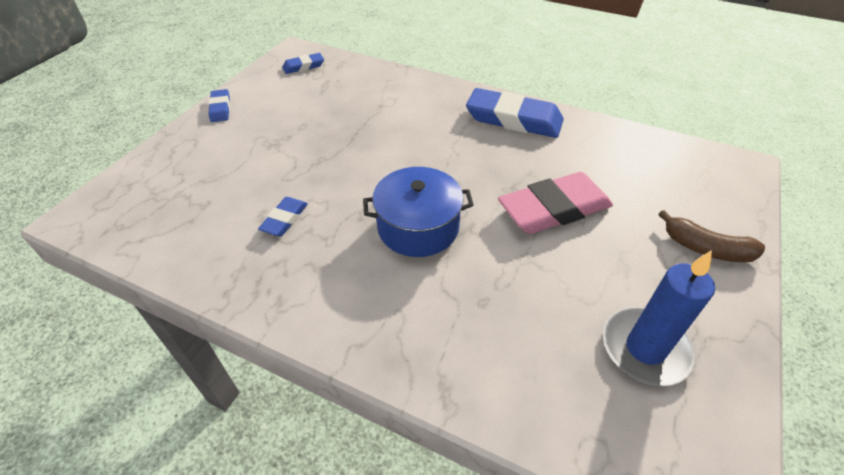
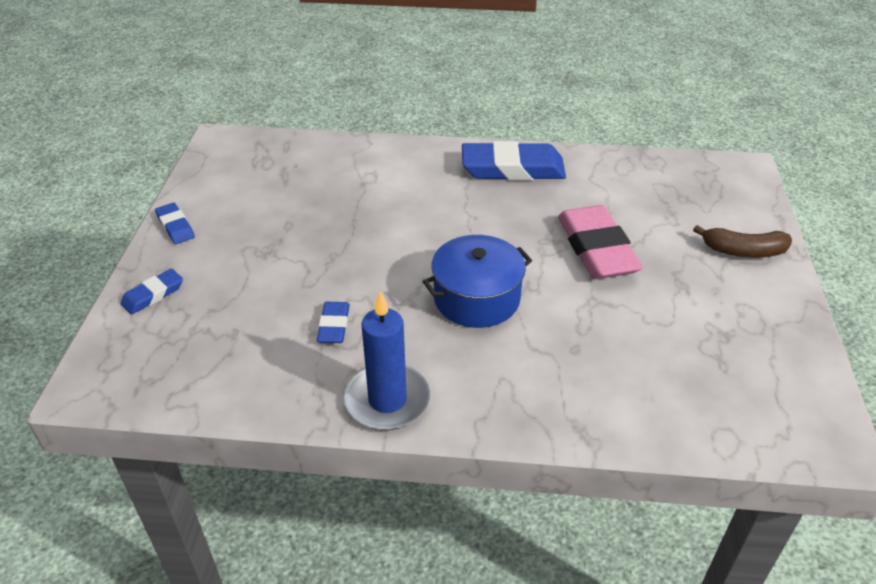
camera: 20 degrees left, 5 degrees down
blue eraser [282,53,324,74] -> blue eraser moved to [121,269,183,315]
pink eraser [498,172,613,234] -> pink eraser turned 60 degrees counterclockwise [558,205,643,279]
blue candle [603,250,715,386] -> blue candle moved to [344,291,431,430]

